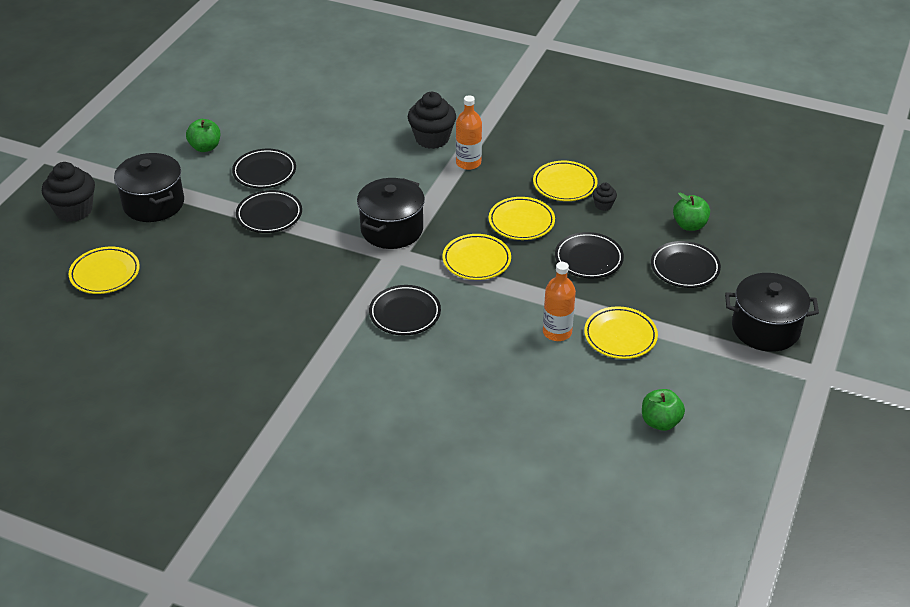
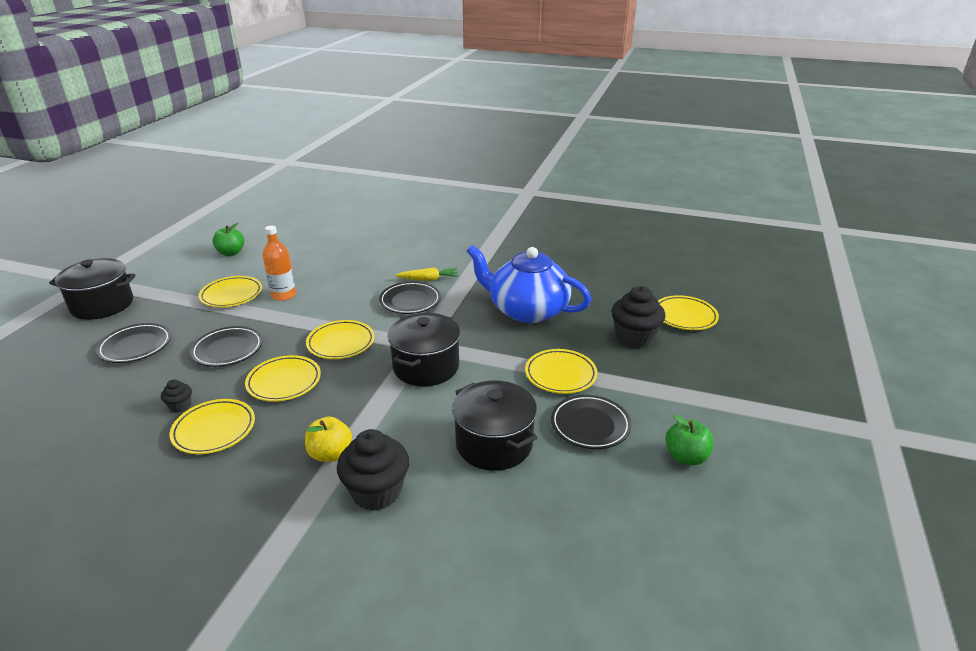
camera: 175 degrees right, 10 degrees down
black cupcake [42,162,95,222] -> black cupcake moved to [612,286,665,348]
black pot [114,153,184,222] -> black pot moved to [452,380,537,471]
black plate [236,190,302,233] -> yellow plate [525,349,598,394]
orange bottle [456,95,482,170] -> yellow apple [305,417,352,462]
green apple [673,193,710,231] -> none
none -> yellow carrot [395,268,458,281]
none -> blue teapot [467,245,591,323]

